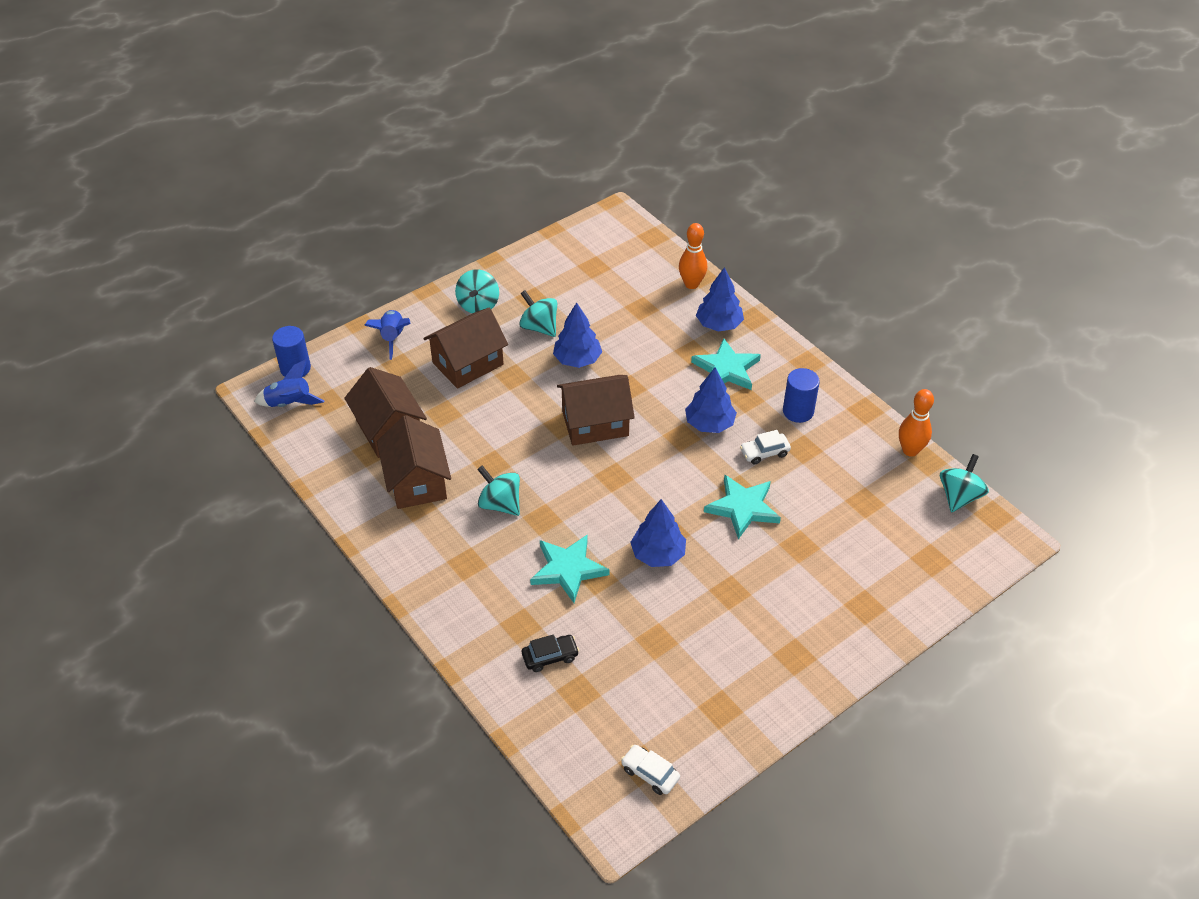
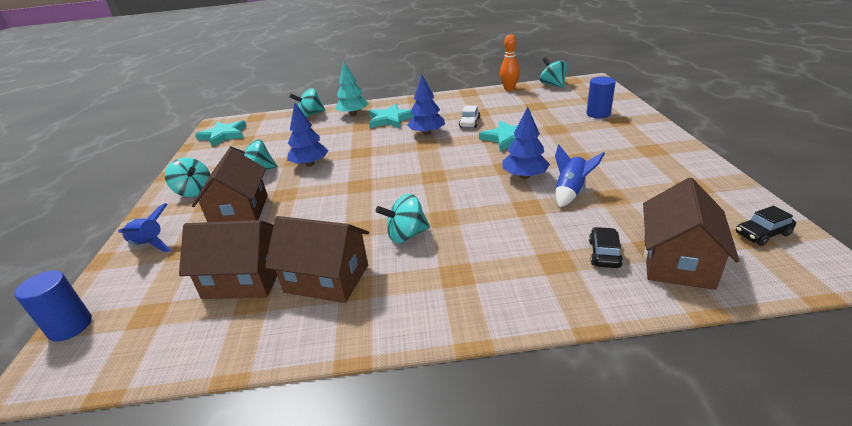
camera: 55 degrees left, 15 degrees down
blue rocket [254,359,324,407] -> blue rocket moved to [555,145,605,208]
turquoise star [530,534,609,603] -> turquoise star moved to [195,120,247,147]
brown house [557,375,635,446] -> brown house moved to [643,178,740,290]
white car [621,745,680,795] -> black car [736,206,796,246]
orange bowling pin [679,223,707,289] -> turquoise spinning top [289,88,326,117]
blue tree [696,267,744,332] -> turquoise tree [335,62,369,116]
blue cylinder [783,368,820,423] -> blue cylinder moved to [586,77,616,118]

